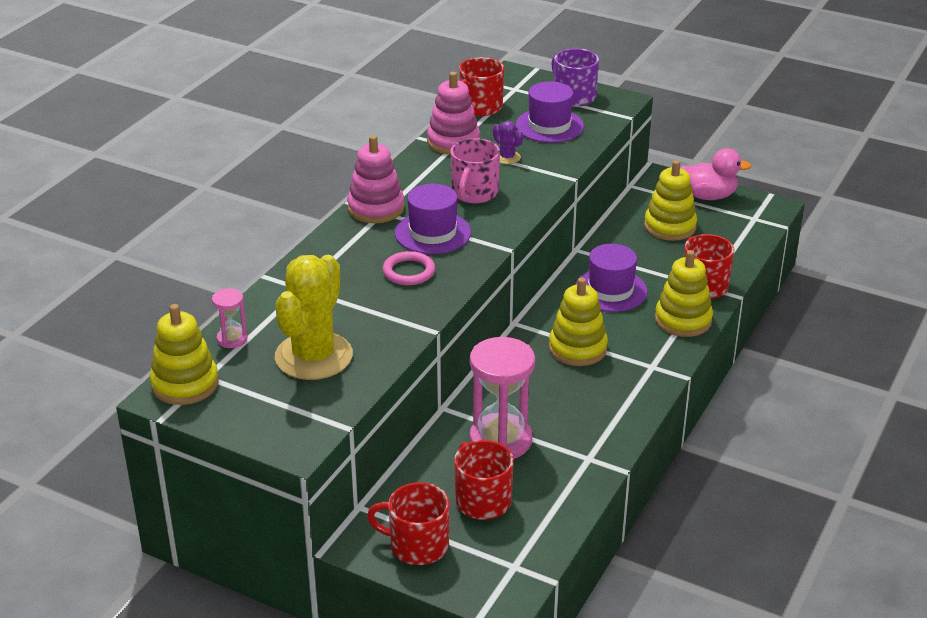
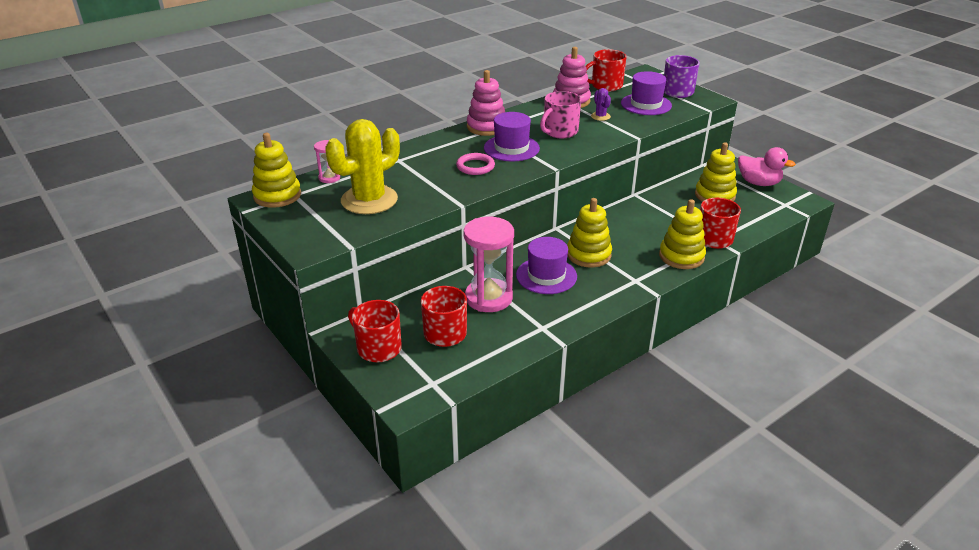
camera: 25 degrees right, 0 degrees up
purple hat [575,244,648,312] -> purple hat moved to [516,237,577,294]

